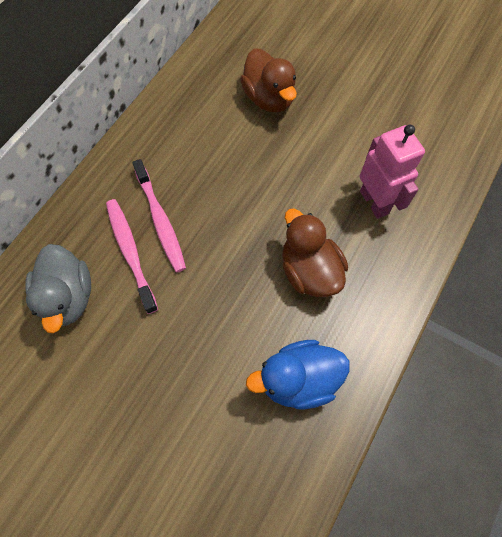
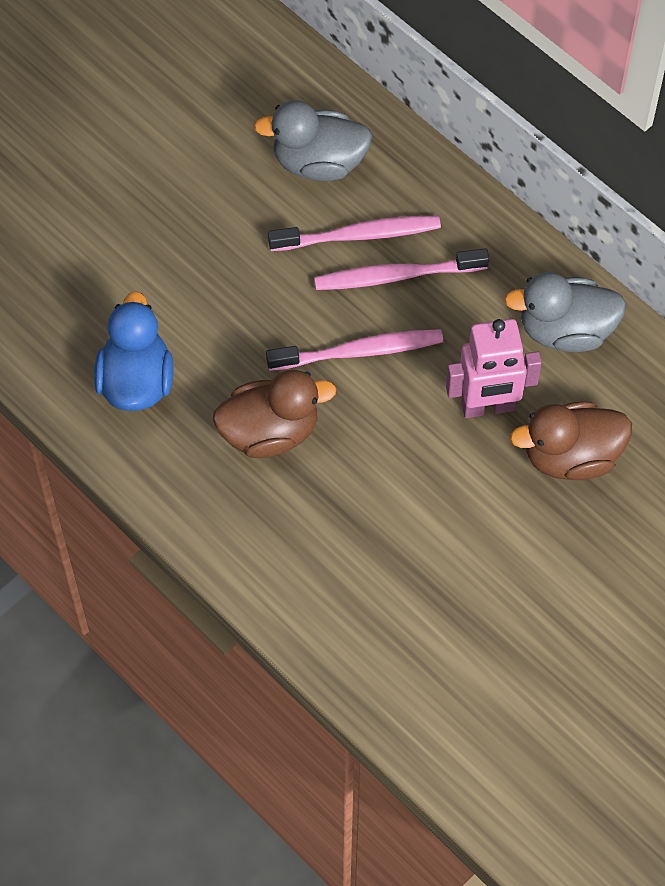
camera: 105 degrees right, 5 degrees down
pink robot [360,124,425,219] -> pink robot moved to [446,319,542,418]
none -> pink toothbrush [266,329,443,371]
none -> grey duck [504,272,626,352]

